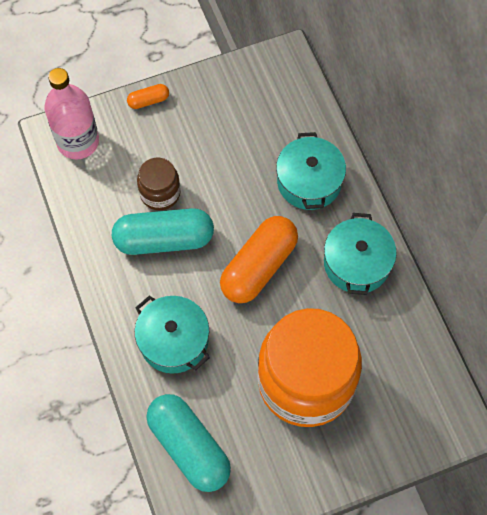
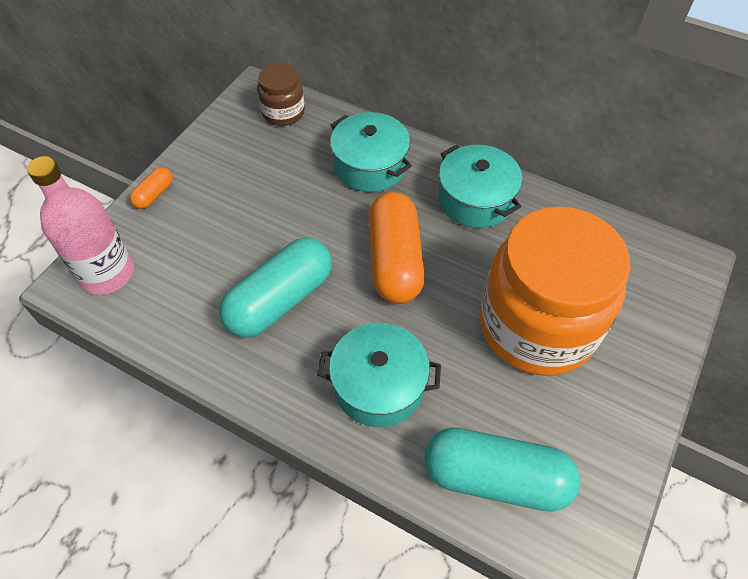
camera: 40 degrees left, 10 degrees down
brown jar [137,158,181,210] -> brown jar moved to [257,63,305,126]

